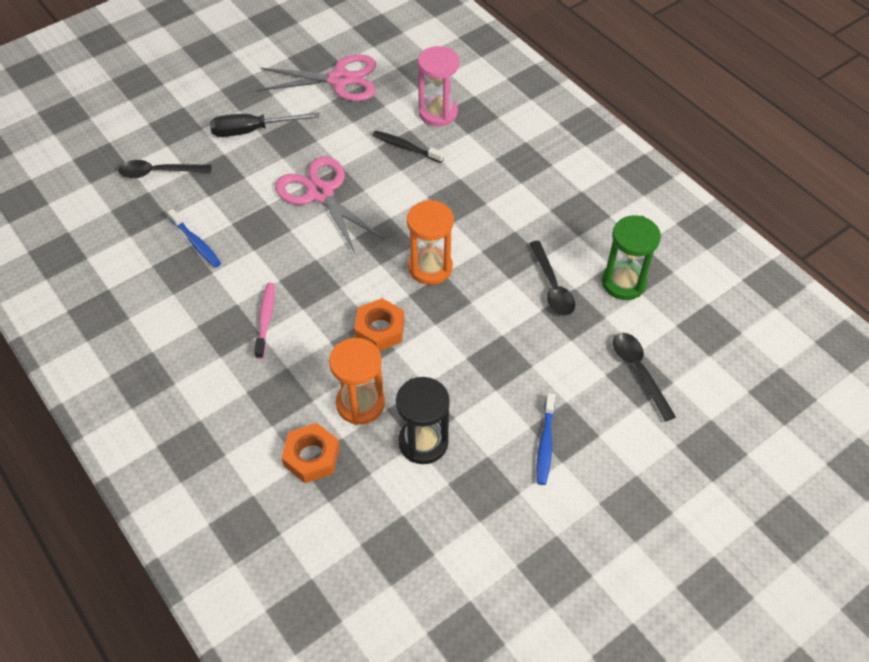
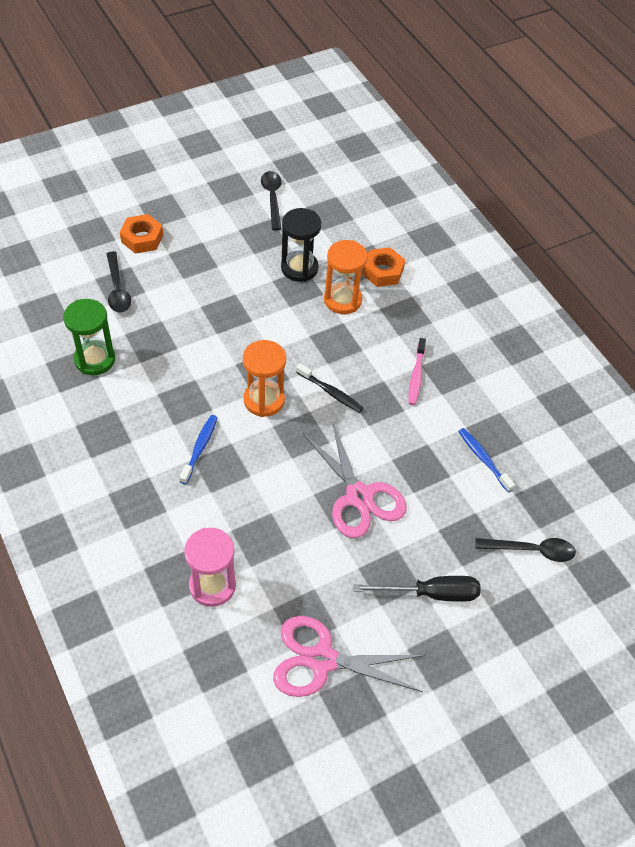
camera: 175 degrees left, 0 degrees up
orange nut [354,298,404,351] -> orange nut moved to [120,214,163,254]
black toothbrush [372,130,444,163] -> black toothbrush moved to [296,363,363,413]
black spoon [529,241,575,316] -> black spoon moved to [261,171,282,230]
blue toothbrush [536,393,555,485] -> blue toothbrush moved to [179,415,218,484]

